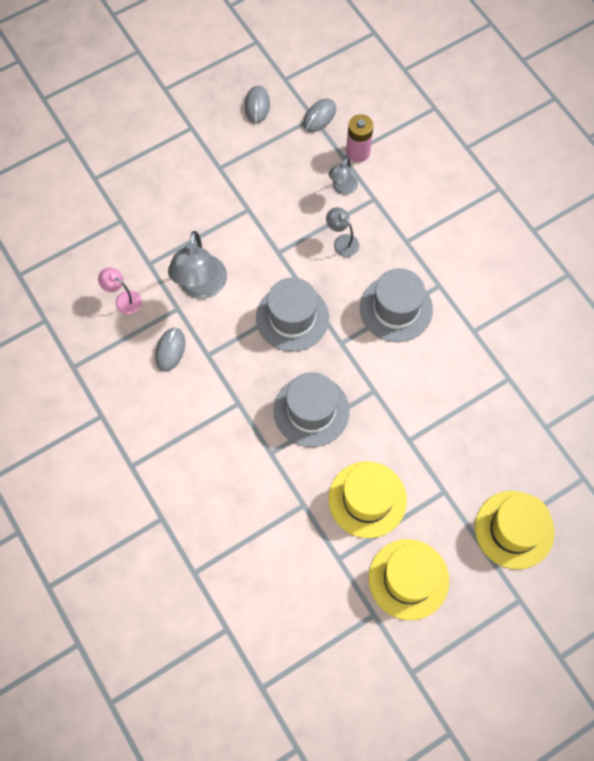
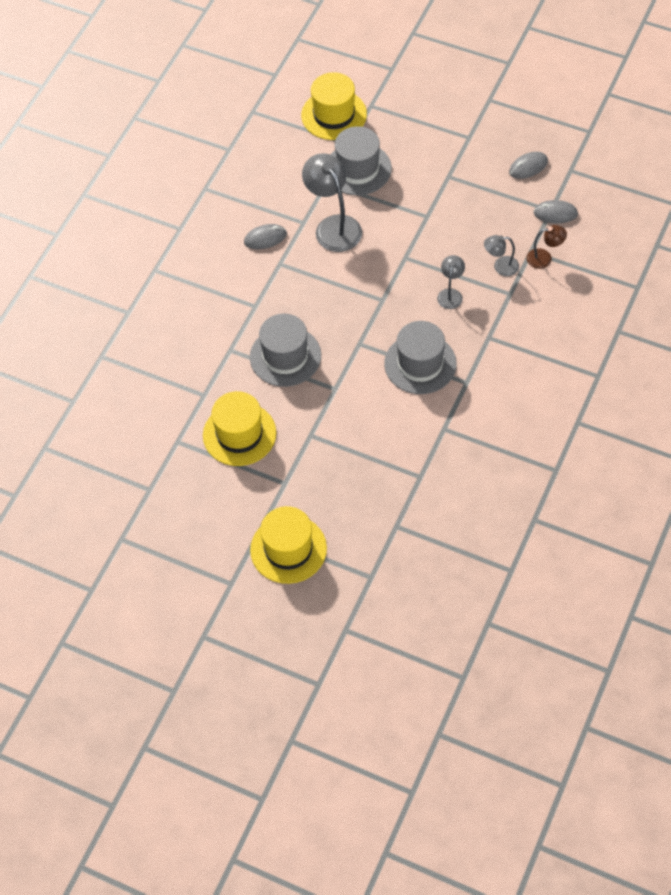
camera: 60 degrees right, 10 degrees down
pink lamp [98,267,142,314] -> none
grey lamp [168,231,227,299] -> grey lamp turned 90 degrees clockwise [302,153,362,252]
grey hat [256,277,329,352] -> grey hat moved to [330,126,392,195]
pink battery [346,114,373,162] -> brown lamp [527,225,567,269]
yellow hat [369,539,449,620] -> yellow hat moved to [301,72,367,140]

